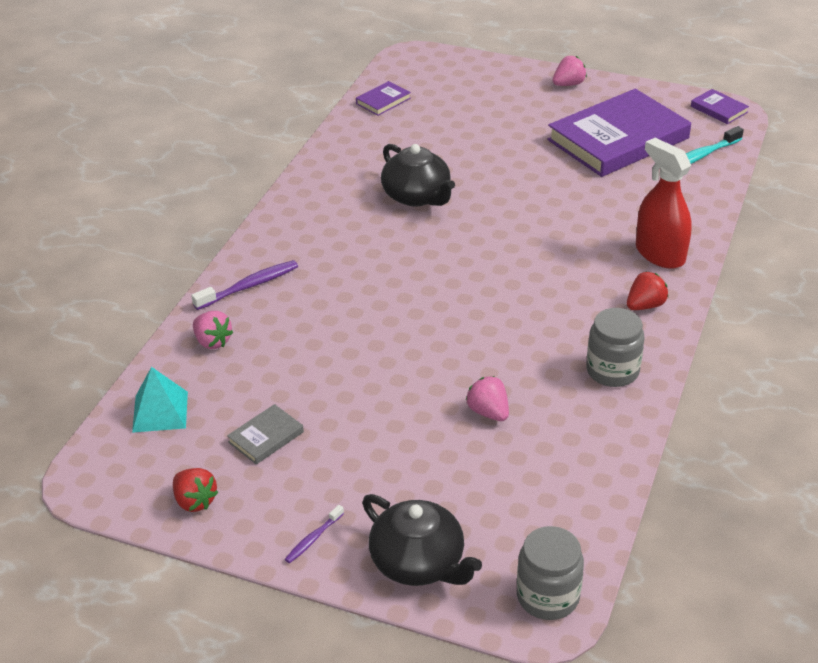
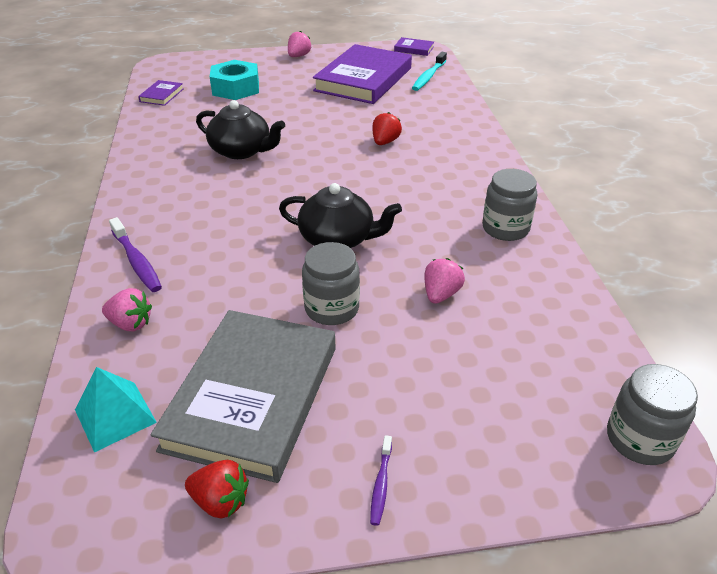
camera: 30 degrees left, 0 degrees up
purple toothbrush [191,260,298,310] -> purple toothbrush turned 120 degrees clockwise [109,217,162,292]
grey book [227,404,304,465] -> grey book [151,310,336,483], size x2.44
black teapot [362,494,482,586] -> black teapot moved to [279,183,402,248]
pink strawberry [466,376,509,421] -> pink strawberry turned 90 degrees clockwise [424,258,465,304]
red strawberry [627,271,668,310] -> red strawberry moved to [372,112,402,145]
red spray bottle [636,138,692,269] -> none
none -> turquoise nut [210,60,259,100]
none -> grey jar [302,242,360,325]

